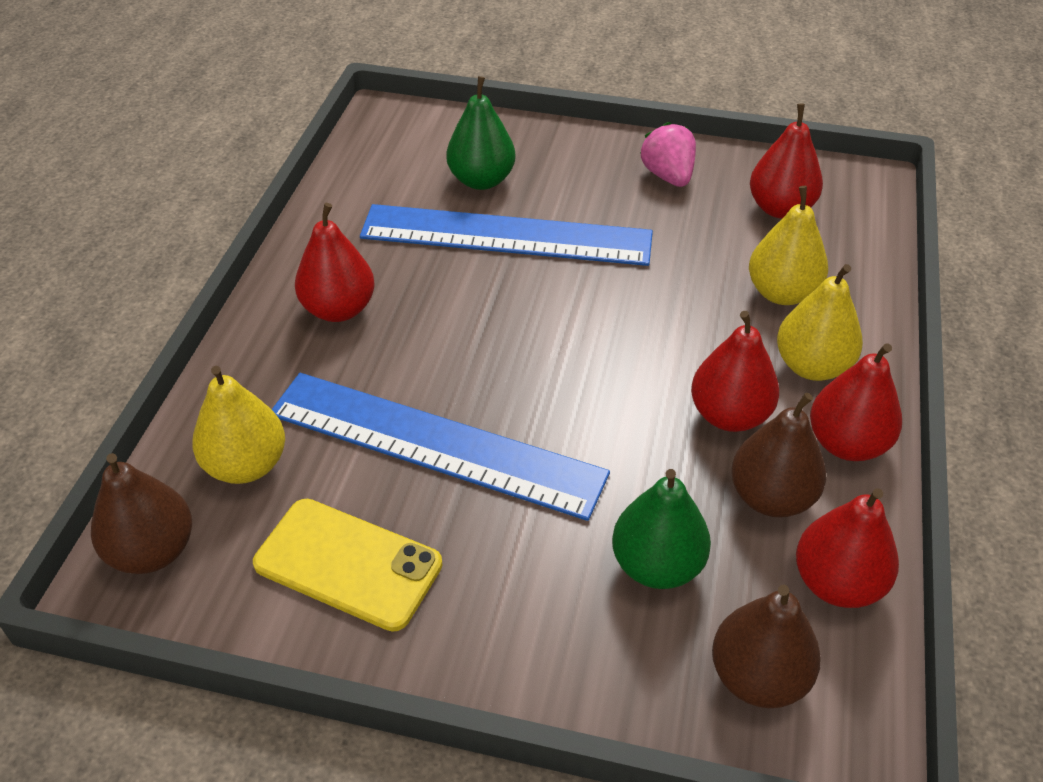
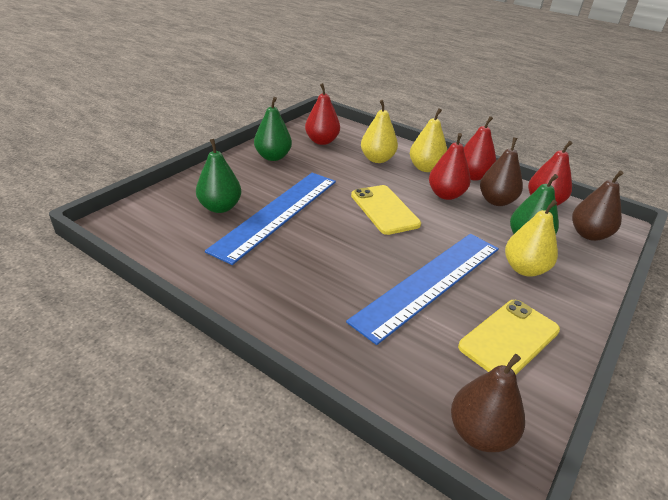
camera: 70 degrees left, 10 degrees down
yellow pear [192,366,285,484] -> yellow pear moved to [505,200,558,276]
red pear [295,203,375,322] -> none
pink strawberry [640,122,696,187] -> green pear [254,97,292,161]
none -> yellow phone [351,185,421,235]

